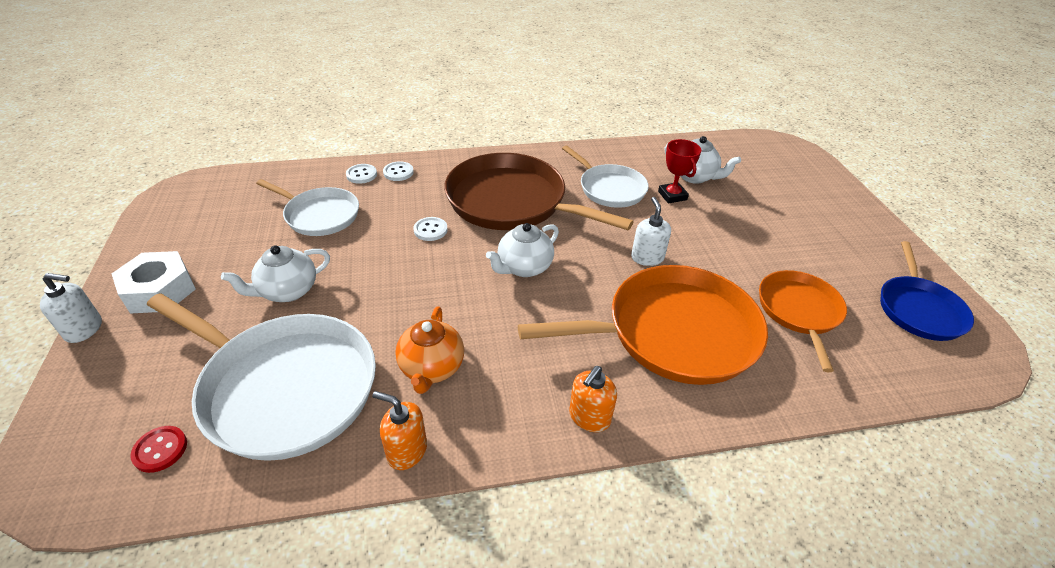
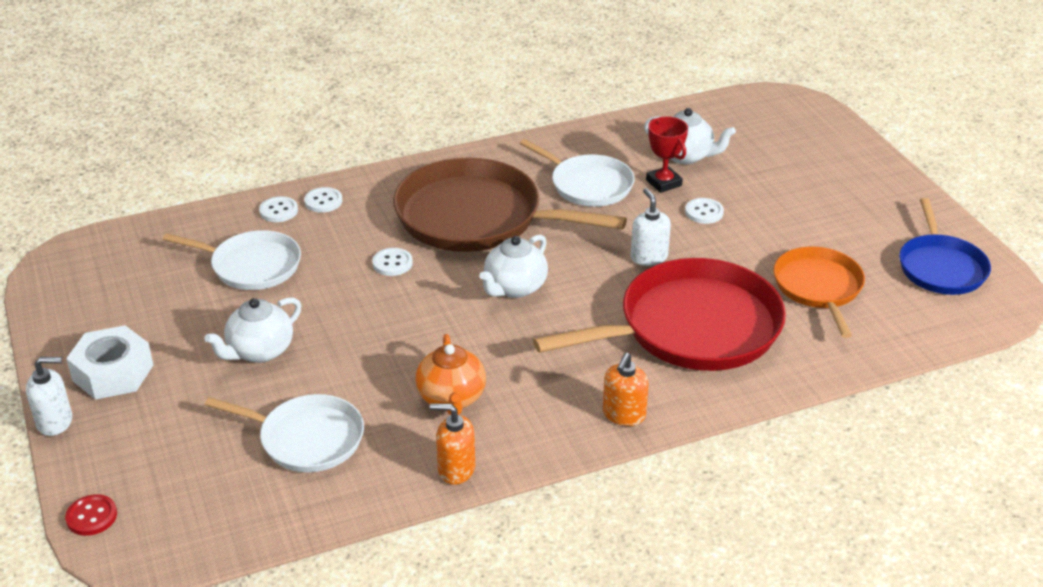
camera: 10 degrees left, 5 degrees down
red button [130,426,187,473] -> red button moved to [65,494,117,536]
white pan [147,293,376,461] -> white pan [205,394,364,472], size x0.58
orange pan [518,265,768,385] -> red pan [533,258,786,371]
none -> white button [685,198,724,224]

